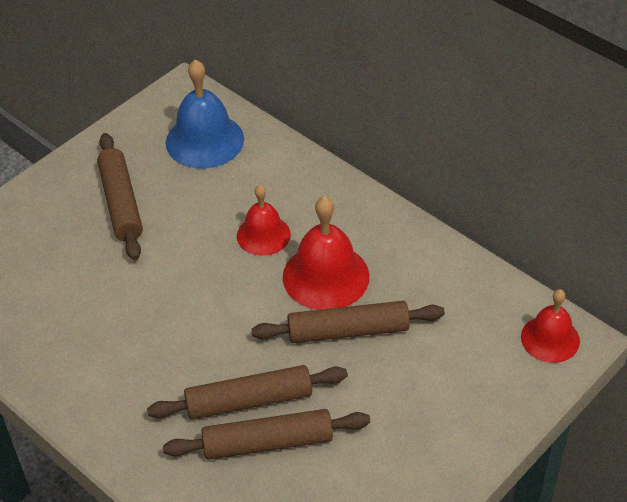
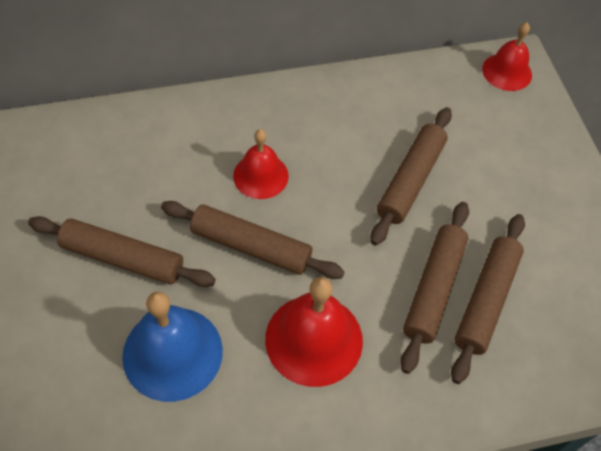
camera: 60 degrees left, 10 degrees up
blue bell [166,59,244,169] -> blue bell moved to [122,291,223,402]
red bell [283,196,369,310] -> red bell moved to [265,277,363,387]
none -> brown rolling pin [161,201,345,279]

